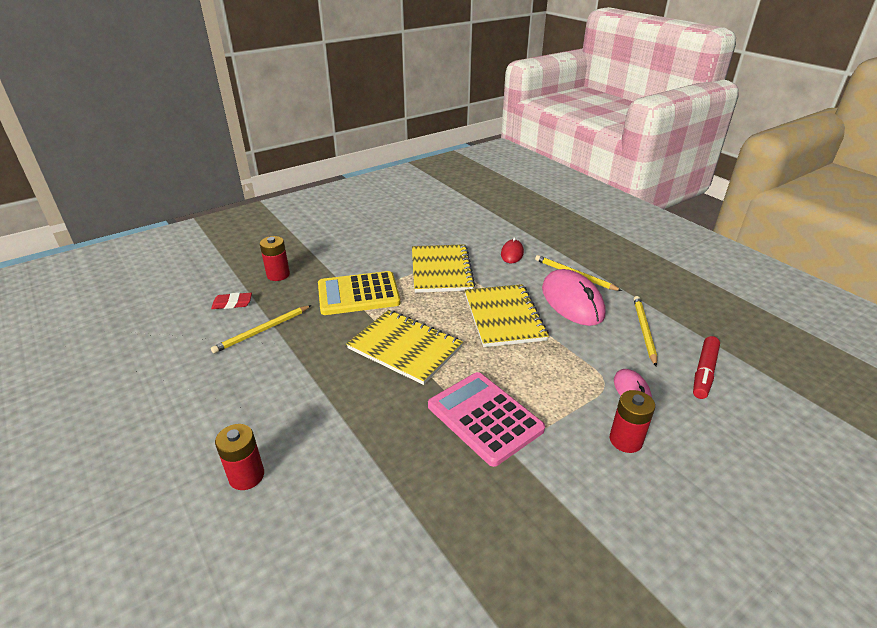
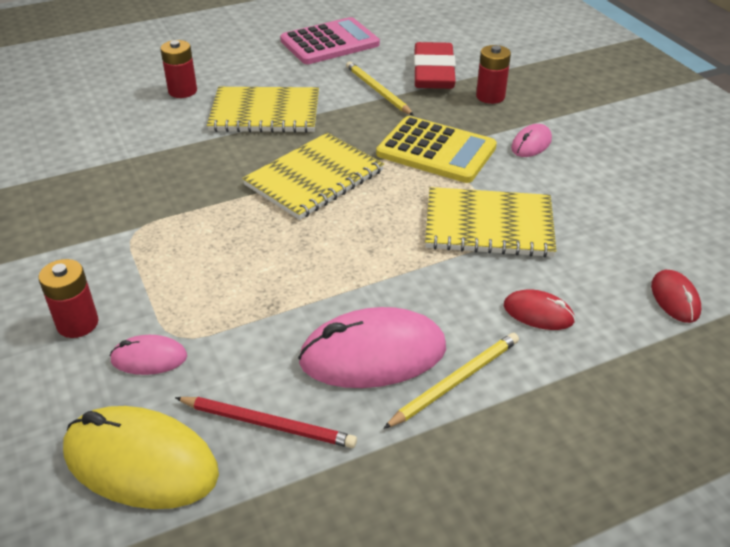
camera: 100 degrees right, 5 degrees up
red eraser [211,293,252,309] -> red eraser [414,42,456,89], size x2.08
yellow calculator [318,271,400,315] -> yellow calculator turned 120 degrees clockwise [376,116,497,183]
pink calculator [428,372,545,467] -> pink calculator moved to [280,17,380,64]
yellow notebook [465,284,549,347] -> yellow notebook moved to [207,87,319,133]
yellow pencil [634,296,657,366] -> red pencil [175,397,357,448]
red marker [693,336,720,399] -> yellow mouse [63,406,219,509]
none -> pink mouse [511,124,552,157]
none -> red mouse [651,270,701,323]

